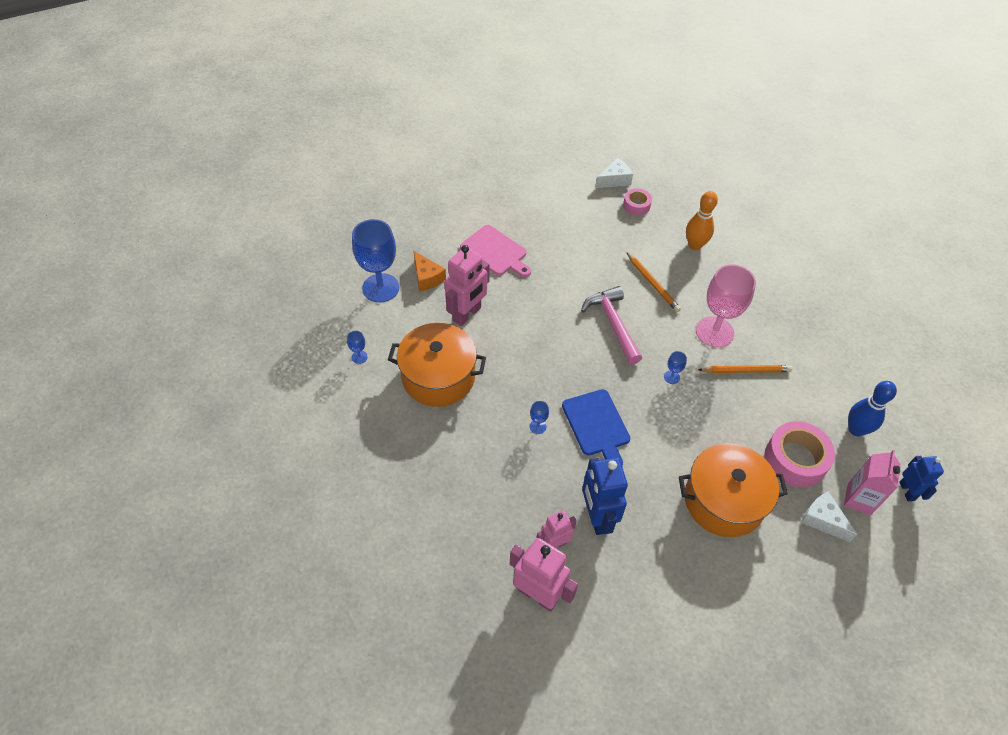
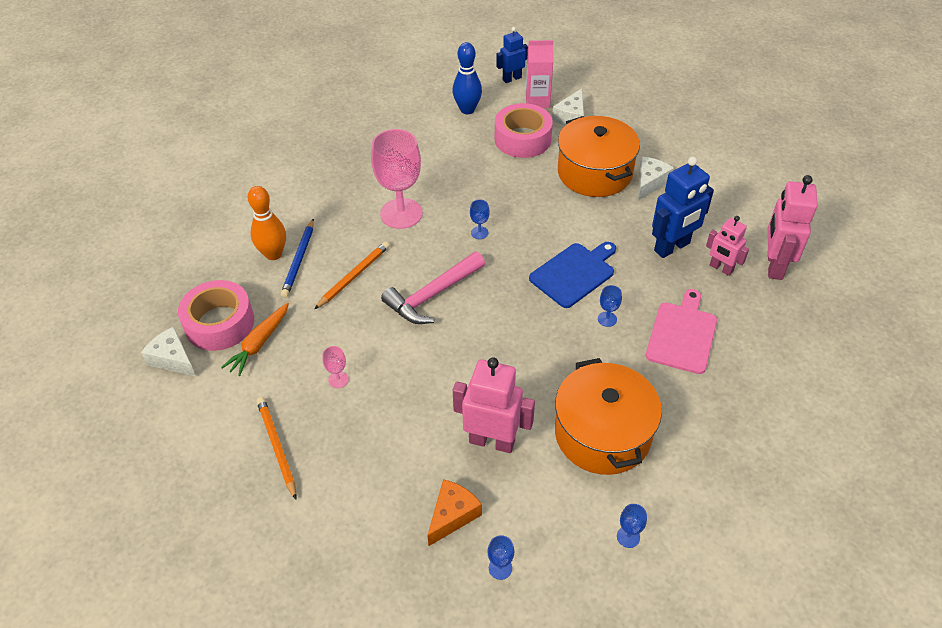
camera: 110 degrees left, 5 degrees down
blue goblet [352,219,399,302] -> blue goblet [488,535,514,580], size x0.41
pink cutting board [460,225,531,277] -> pink cutting board moved to [646,289,717,374]
pink tape [623,189,652,216] -> pink tape [178,280,254,351], size x1.81
orange pencil [698,365,792,373] -> orange pencil moved to [257,397,296,499]
none -> orange carrot [221,303,289,376]
none -> blue pencil [281,219,314,298]
none -> pink goblet [322,346,349,388]
none -> white cheese [638,156,674,201]

